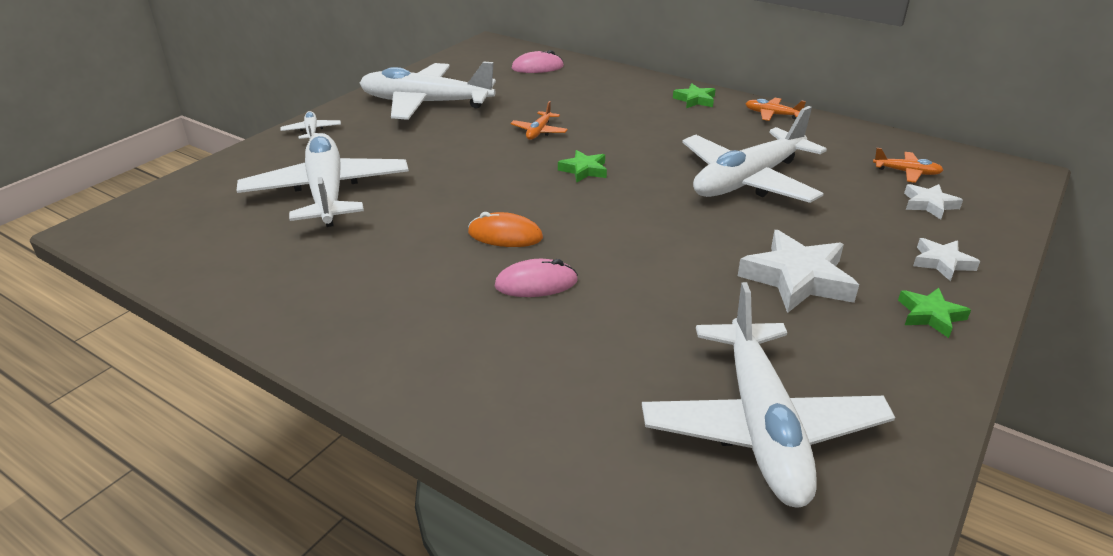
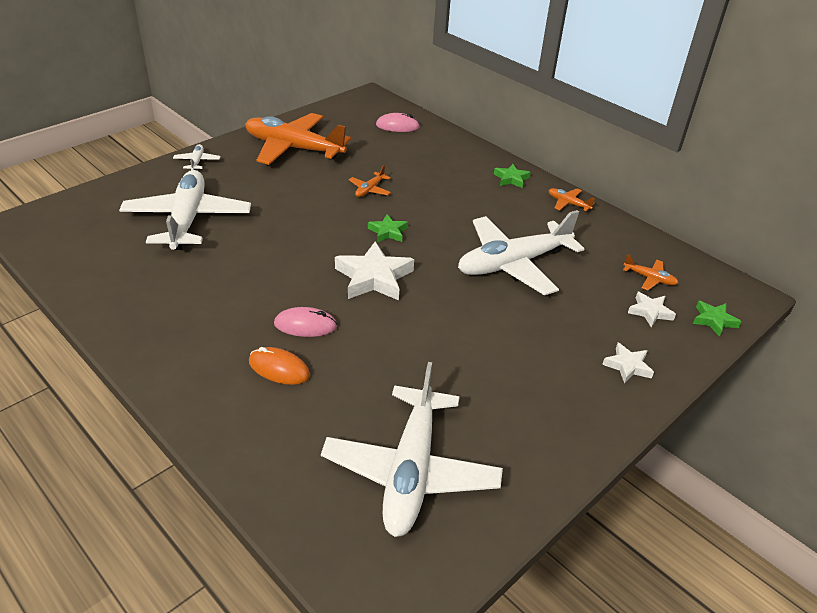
camera: 10 degrees right, 5 degrees up
white plane [360,62,496,120] -> orange plane [245,113,351,165]
orange mouse [468,212,543,247] -> orange mouse moved to [249,347,310,385]
white star [738,230,859,313] -> white star moved to [335,242,414,300]
green star [898,288,971,338] -> green star moved to [693,301,742,337]

